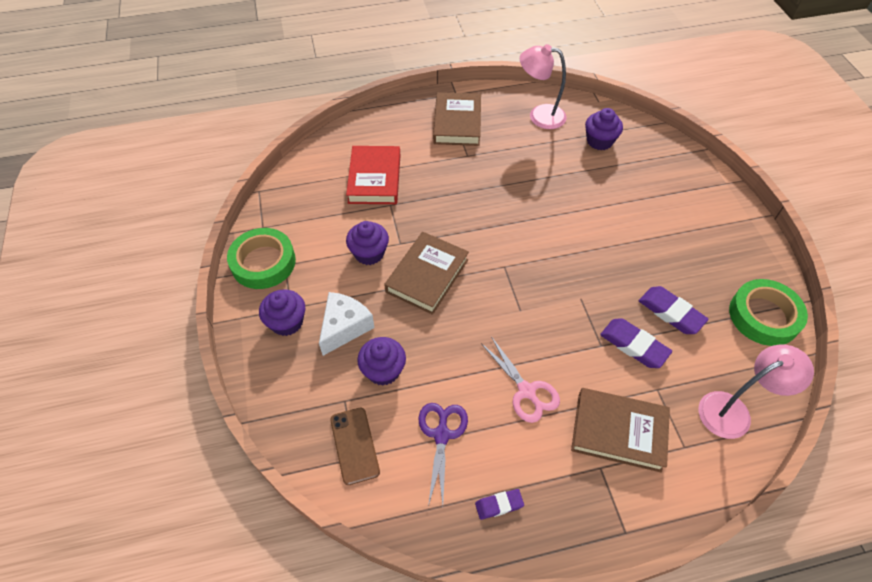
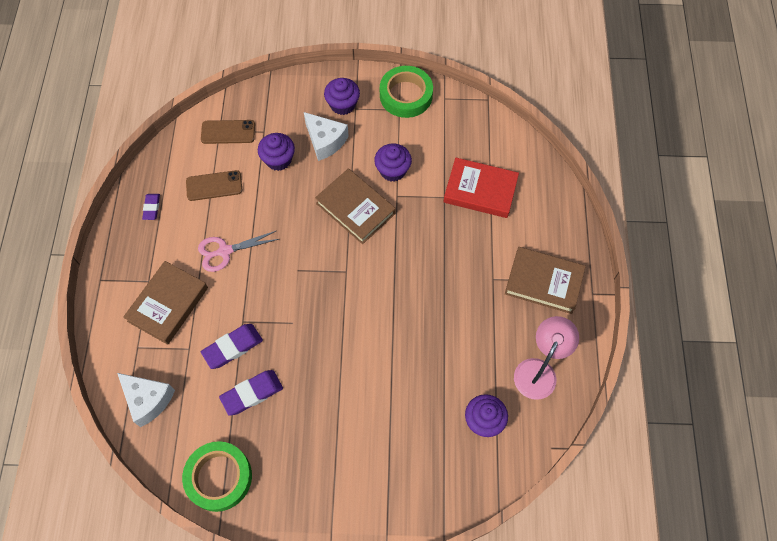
camera: 105 degrees right, 10 degrees up
purple scissors [419,403,468,506] -> brown phone [186,170,242,201]
pink lamp [698,345,814,439] -> white cheese [117,373,175,427]

